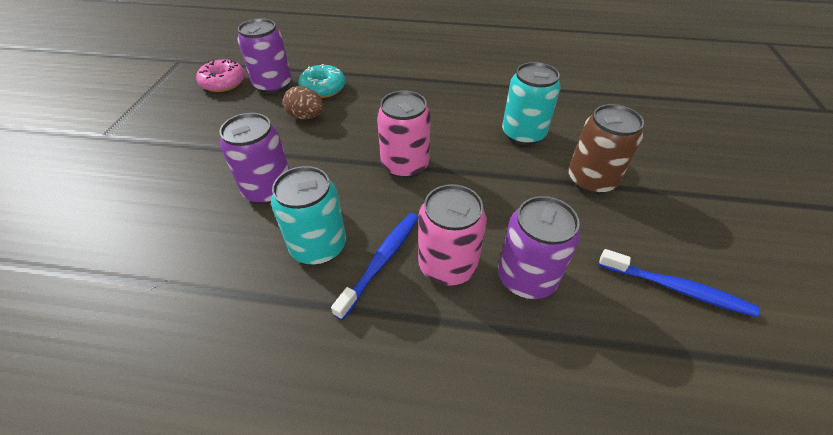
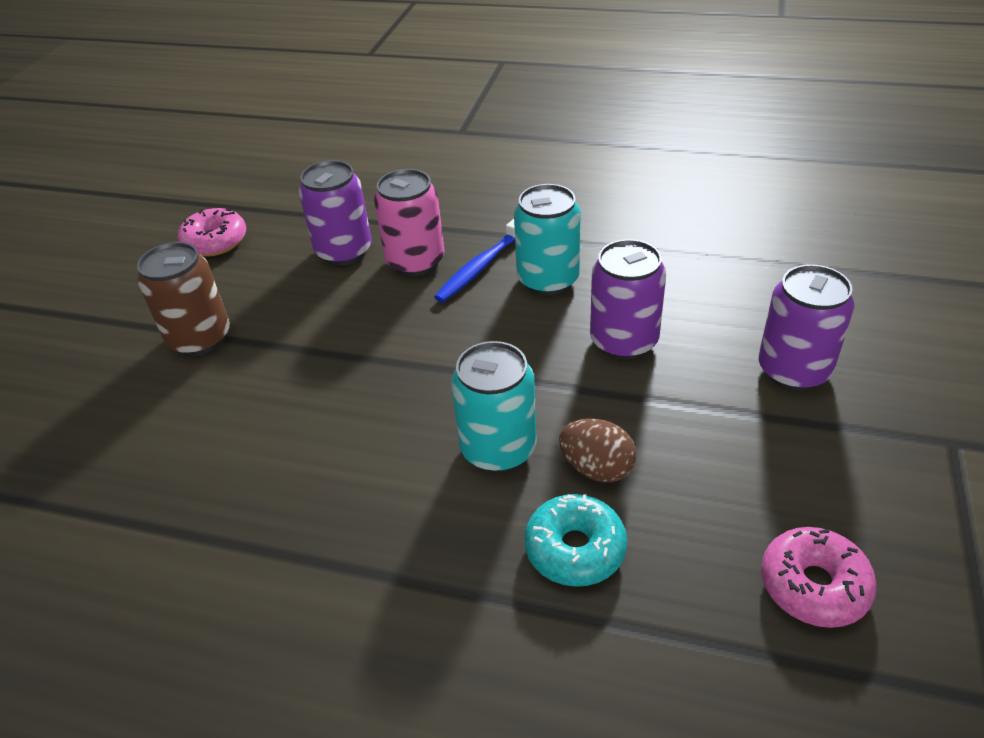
camera: 170 degrees left, 5 degrees down
purple can [238,18,292,94] -> purple can moved to [759,264,855,391]
pink can [377,90,431,179] -> none
turquoise can [502,62,561,145] -> turquoise can moved to [451,341,537,472]
blue toothbrush [599,249,760,317] -> pink donut [178,208,246,257]

